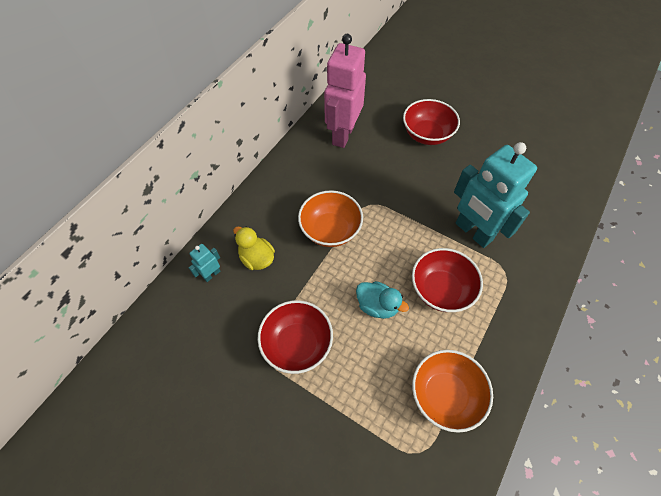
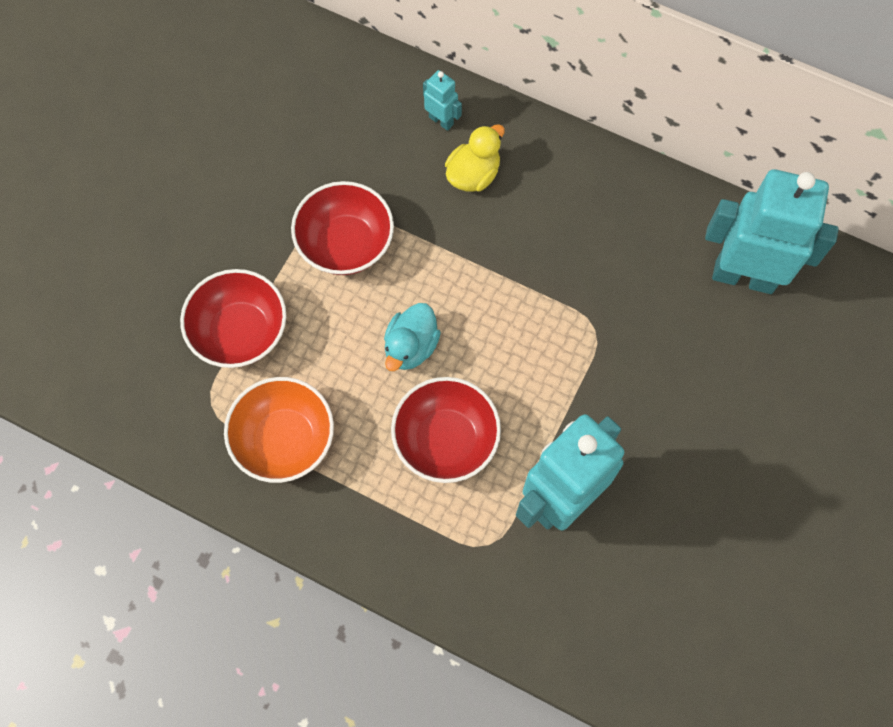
camera: 85 degrees right, 10 degrees up
orange bowl [298,190,363,247] -> none
pink robot [324,34,366,148] -> turquoise robot [705,169,839,294]
red bowl [403,99,460,145] -> red bowl moved to [180,269,286,368]

